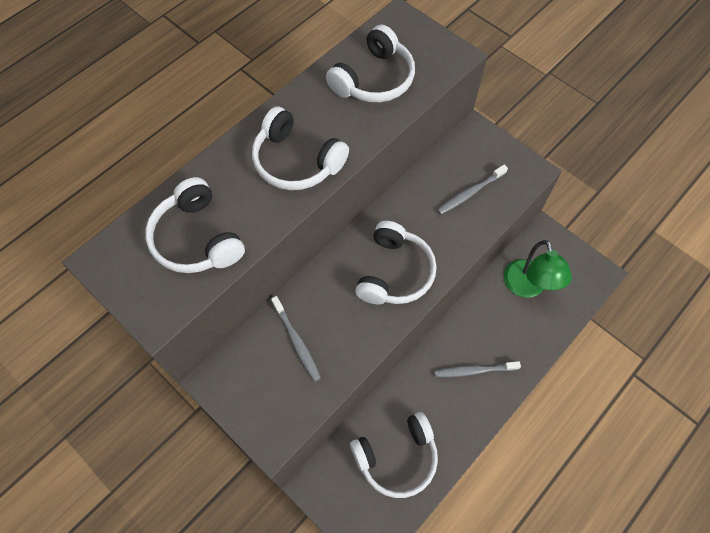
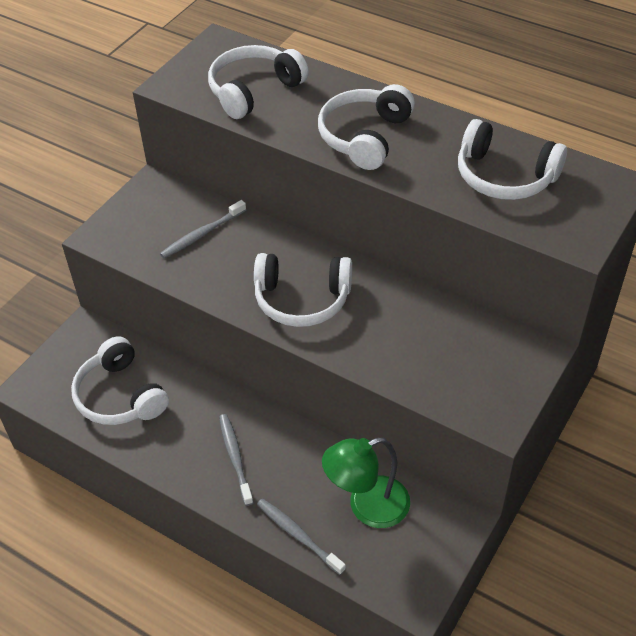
camera: 80 degrees right, 15 degrees down
grey toothbrush [437,164,508,215] -> grey toothbrush moved to [257,498,346,575]

